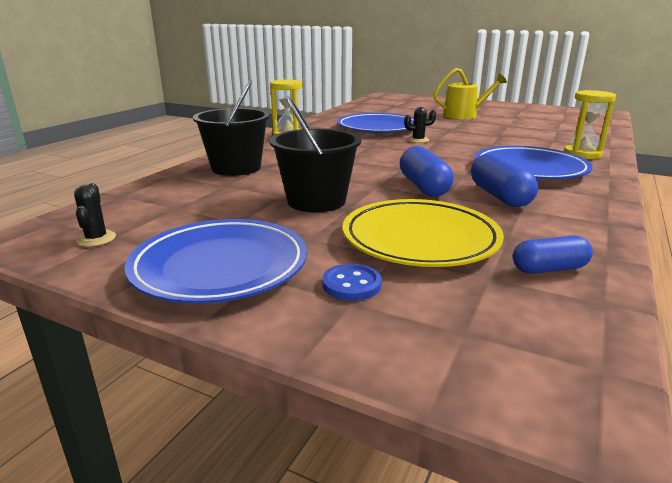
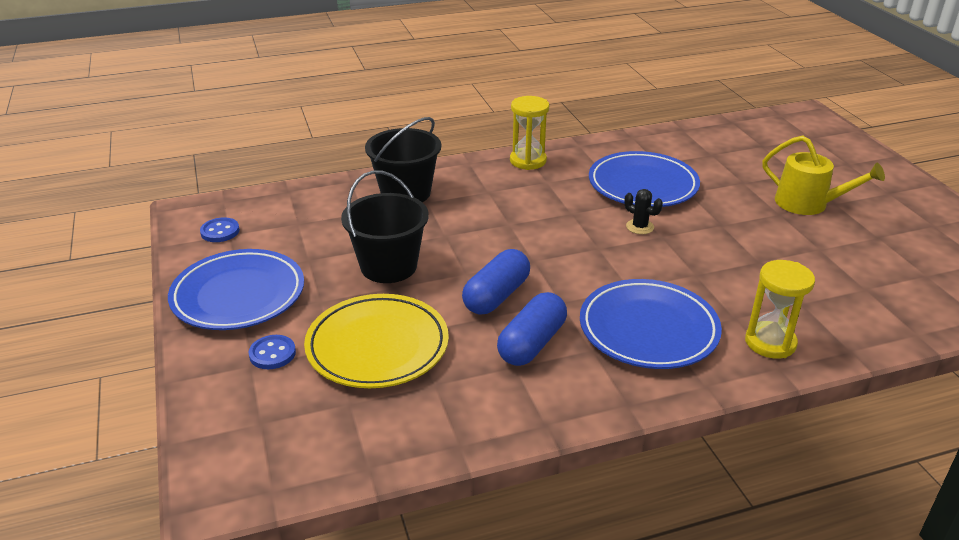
camera: 45 degrees right, 10 degrees up
black cactus [74,183,116,247] -> blue button [200,217,240,242]
blue capsule [513,236,593,274] -> none

